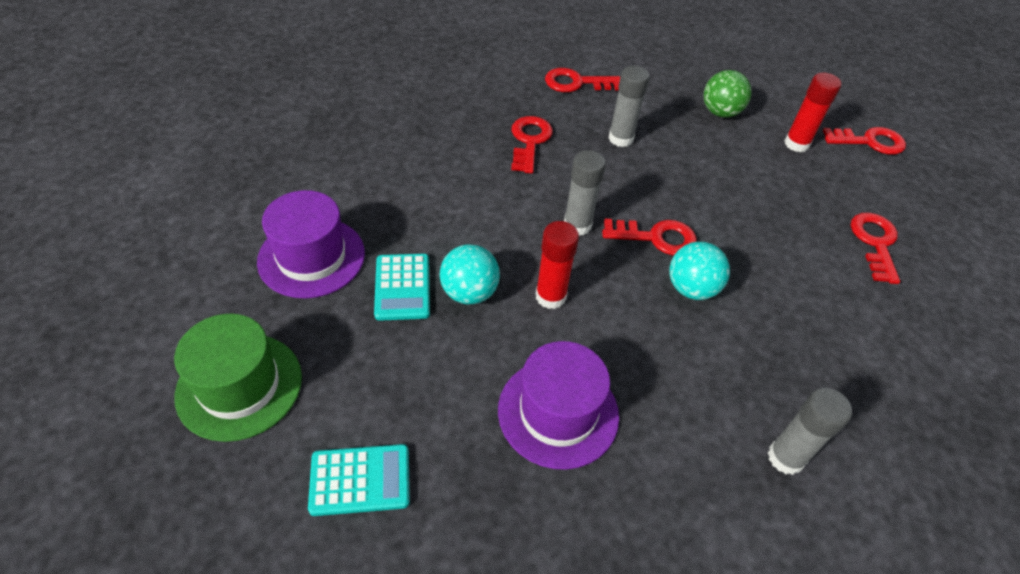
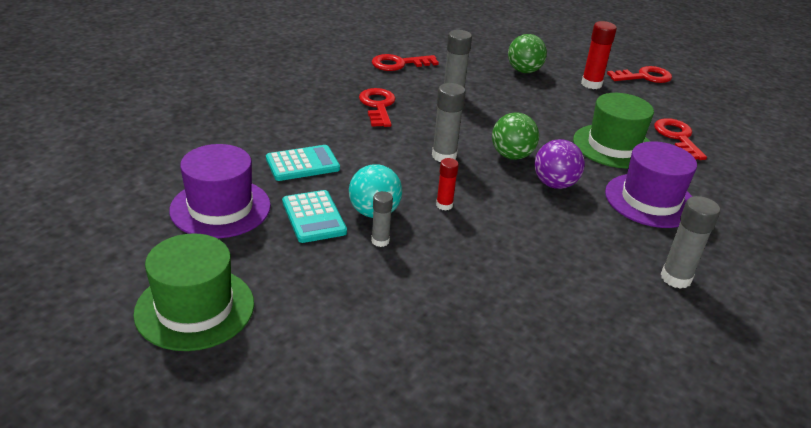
camera: 15 degrees left, 15 degrees down
turquoise calculator [308,444,410,516] -> turquoise calculator moved to [266,145,340,181]
purple hat [498,341,619,470] -> purple hat moved to [605,141,697,228]
red glue stick [536,221,579,309] -> red glue stick [436,158,459,211], size x0.62
red key [602,219,697,256] -> green ball [492,112,539,160]
turquoise ball [669,242,730,300] -> purple ball [534,139,585,189]
none -> grey glue stick [371,191,393,247]
none -> green hat [573,93,654,169]

